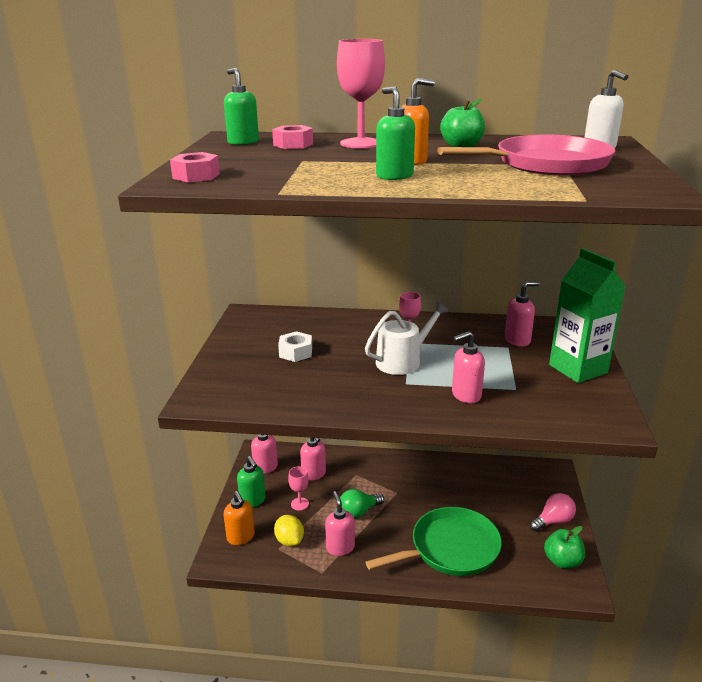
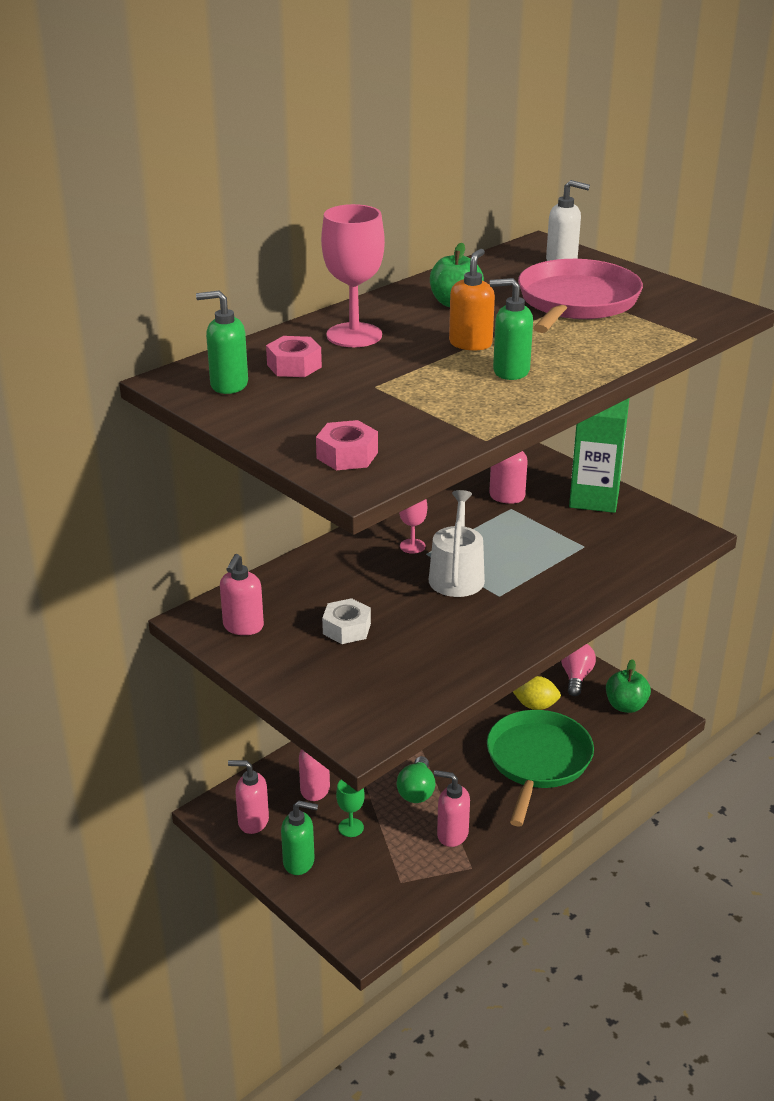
camera: 50 degrees left, 5 degrees up
orange soap dispenser [224,491,255,545] -> none
yellow lemon [274,515,304,547] -> yellow lemon moved to [513,676,561,710]
pink goblet [288,466,309,510] -> green goblet [336,780,365,837]
pink soap dispenser [452,331,485,403] -> pink soap dispenser moved to [220,554,264,635]

